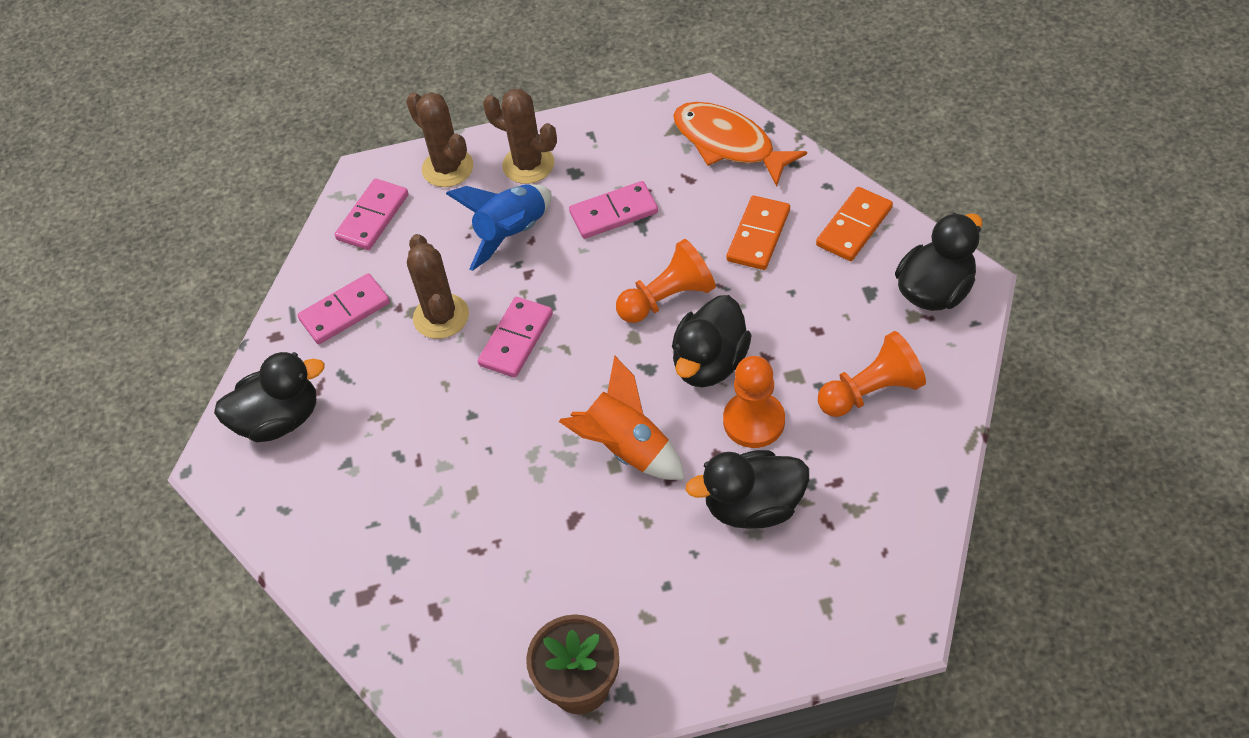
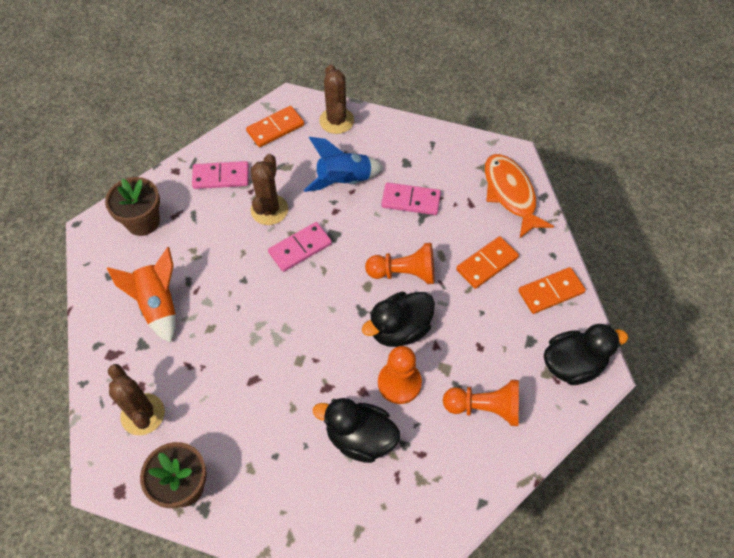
camera: 25 degrees right, 5 degrees up
black duck [214,352,325,442] -> brown flower pot [105,177,160,236]
pink domino [335,179,409,250] -> orange domino [246,106,304,147]
brown cactus [483,89,557,184] -> brown cactus moved to [108,364,165,435]
orange rocket [559,355,684,480] -> orange rocket moved to [107,247,176,343]

